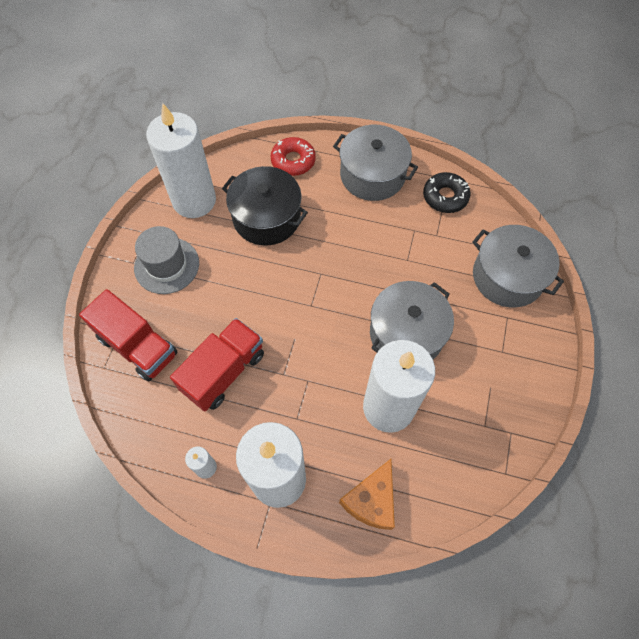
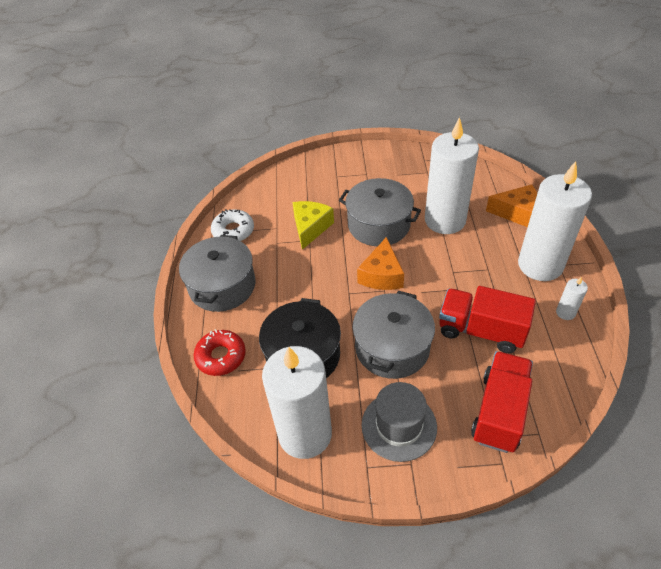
camera: 105 degrees left, 15 degrees down
black donut [423,172,471,213] -> white donut [211,209,254,241]
grey pot [472,225,564,307] -> grey pot moved to [353,291,435,379]
none -> yellow cheese [292,201,334,250]
none -> orange cheese [357,237,404,290]

